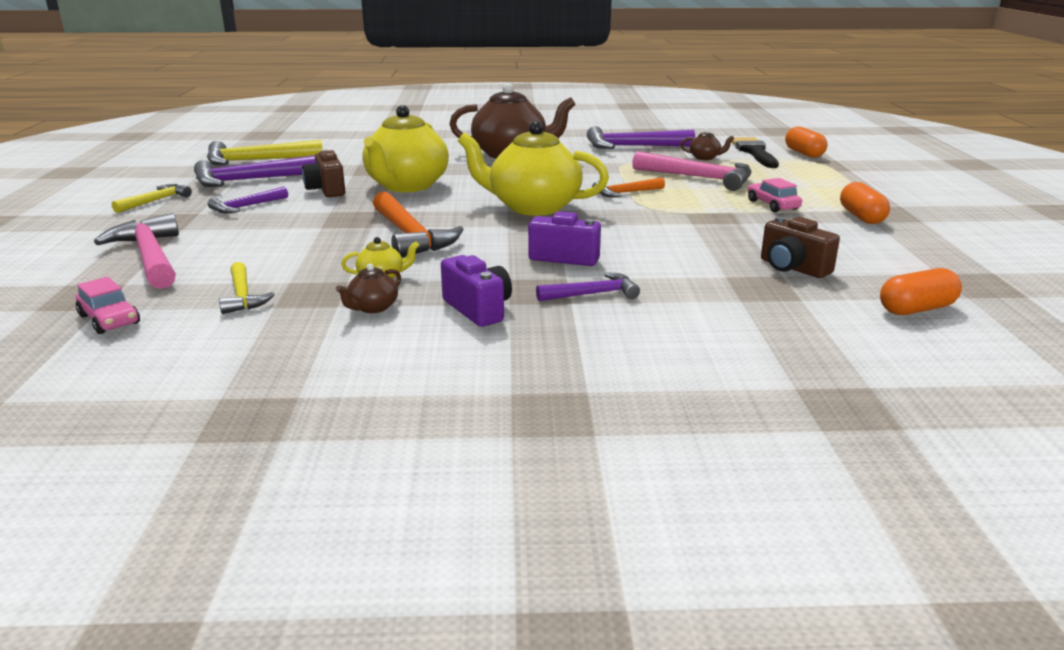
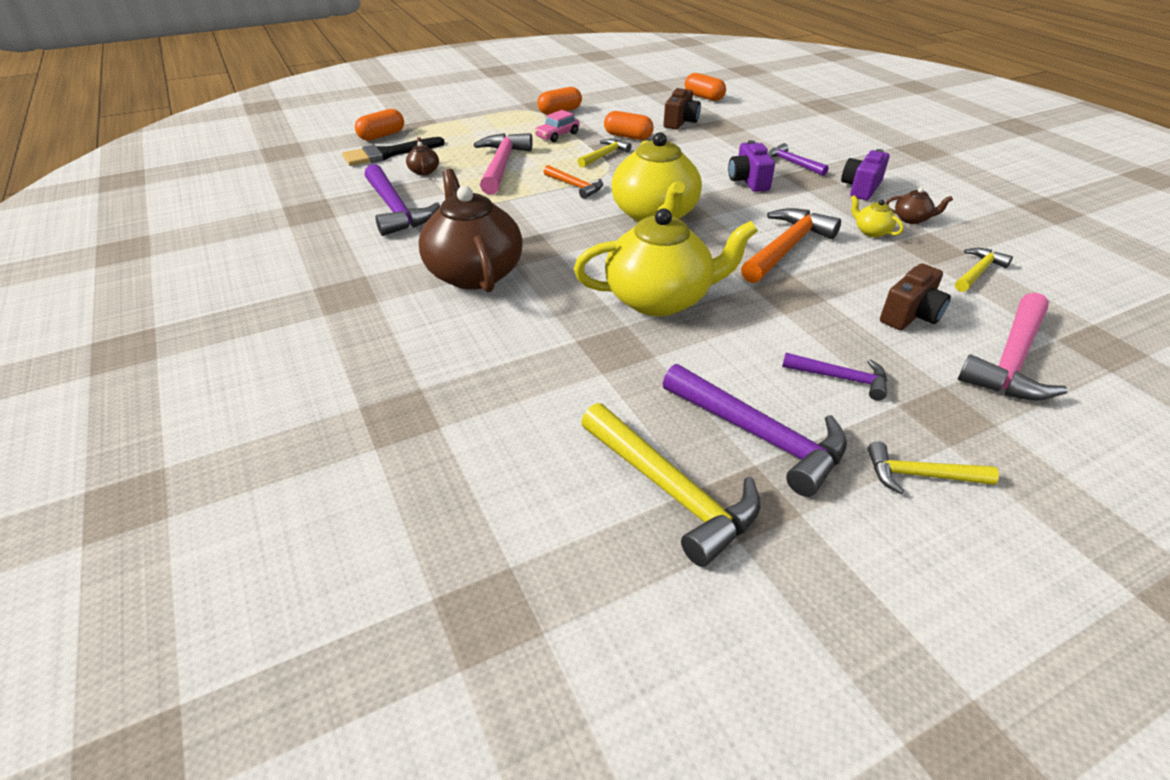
camera: 115 degrees left, 15 degrees up
pink car [76,277,140,334] -> none
brown camera [302,150,345,197] -> brown camera moved to [880,263,951,330]
none -> yellow hammer [578,139,632,168]
none -> orange capsule [604,111,654,140]

